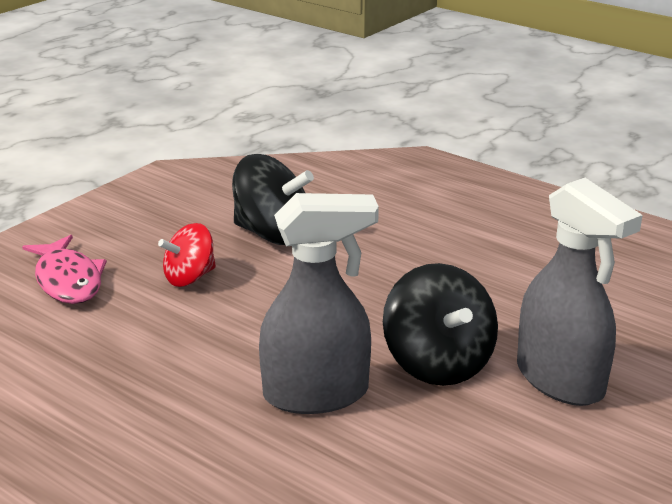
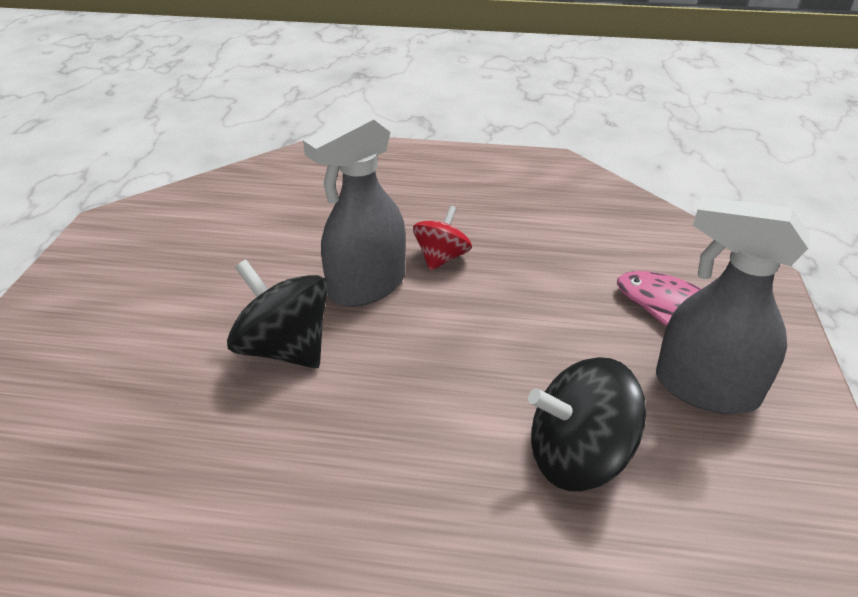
camera: 150 degrees right, 10 degrees up
red spinning top [158,223,216,287] -> red spinning top moved to [413,206,472,271]
grey spray bottle [517,178,643,406] -> grey spray bottle moved to [656,197,810,414]

